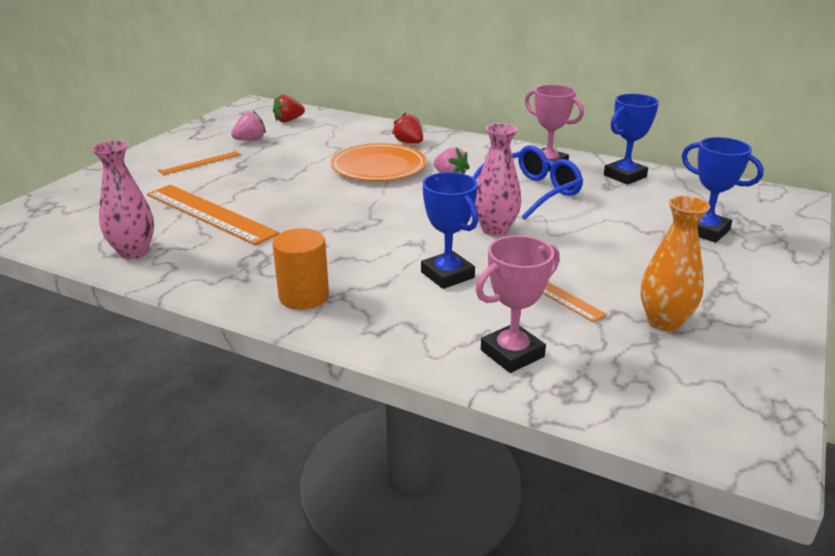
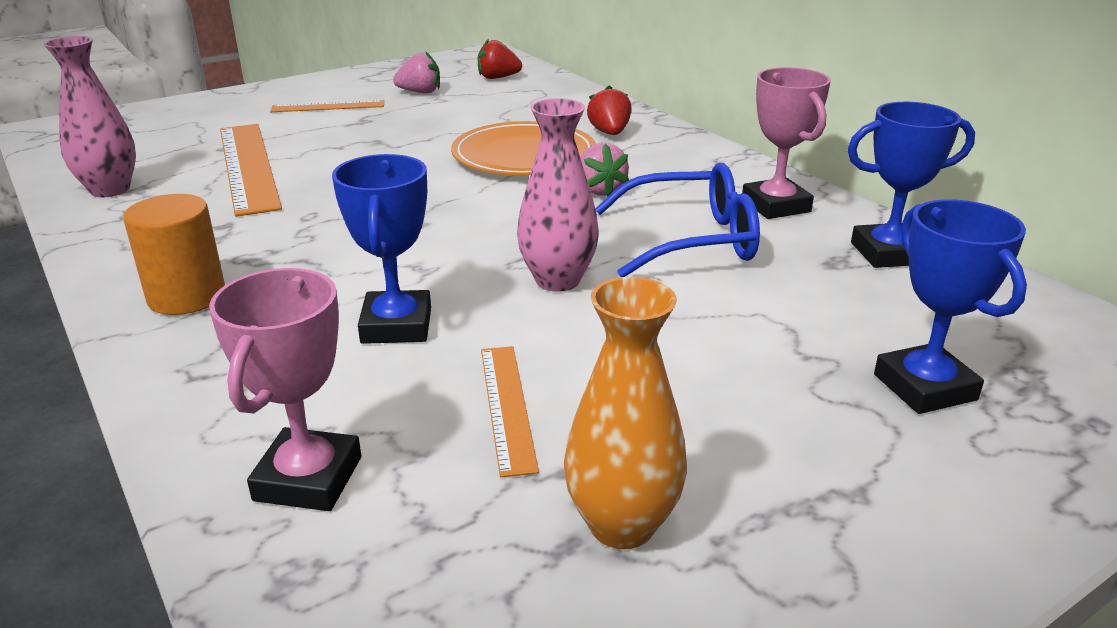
camera: 30 degrees right, 0 degrees up
pink trophy [476,235,560,373] -> pink trophy turned 75 degrees counterclockwise [209,268,361,511]

